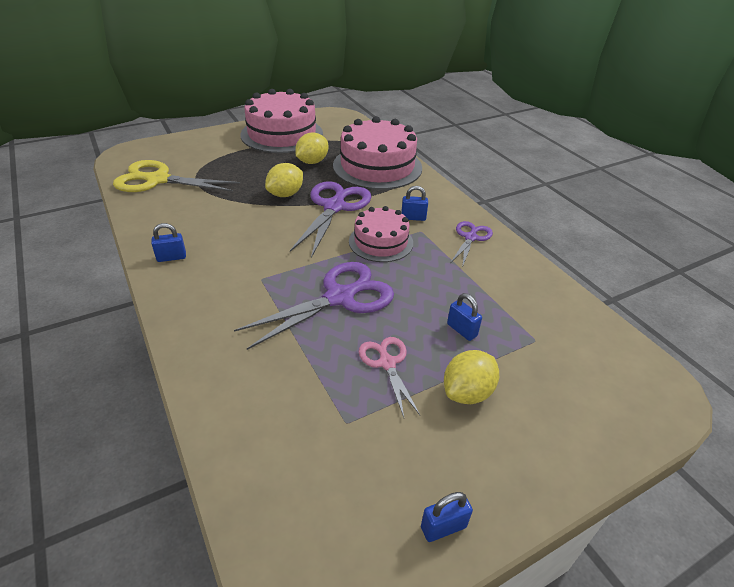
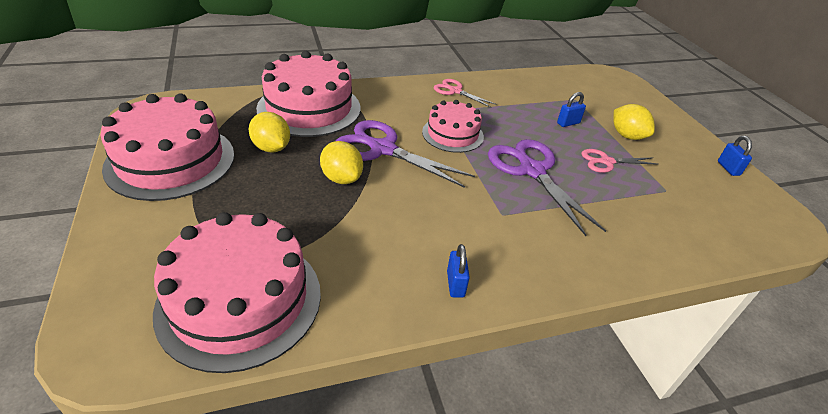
camera: 80 degrees left, 0 degrees up
yellow scissors [113,160,240,192] -> pink cake [153,212,321,373]
blue padlock [401,186,428,221] -> none
purple scissors [450,221,493,267] -> pink scissors [434,79,497,108]

